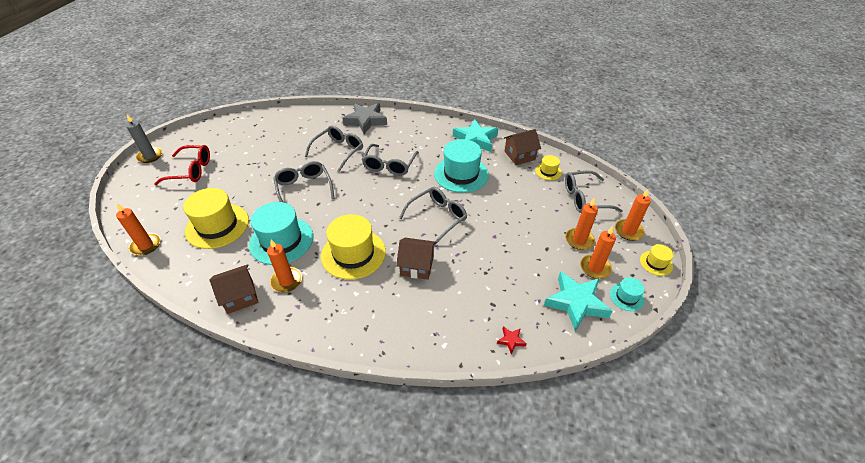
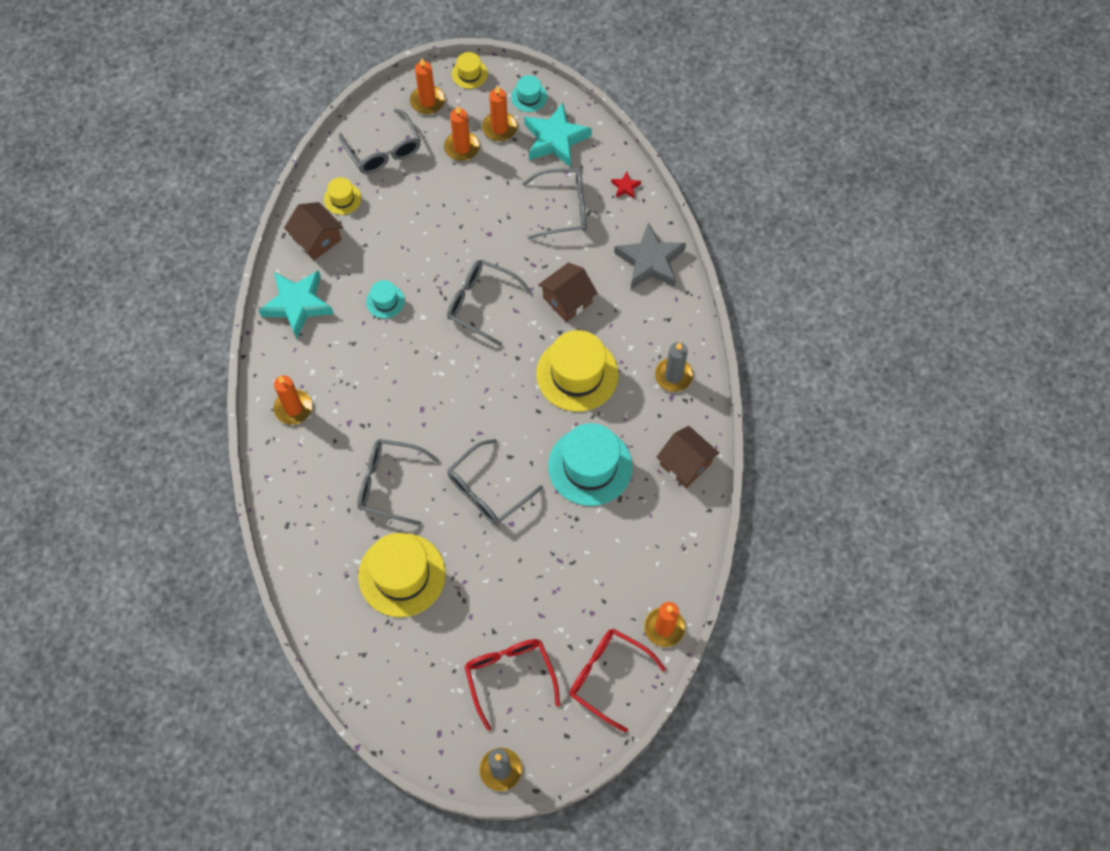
camera: 110 degrees left, 20 degrees up
yellow hat [183,188,249,249] -> yellow hat moved to [358,533,446,617]
orange candle [267,240,302,292] -> orange candle moved to [274,375,312,425]
grey star [342,103,387,134] -> grey star moved to [614,222,686,289]
grey glasses [362,144,419,176] -> grey glasses moved to [523,168,587,240]
brown house [396,238,436,280] -> brown house turned 60 degrees clockwise [538,262,598,322]
turquoise hat [434,139,489,193] -> turquoise hat [366,280,405,319], size x0.48
none -> red glasses [569,629,666,733]
none -> grey candle [655,342,693,392]

